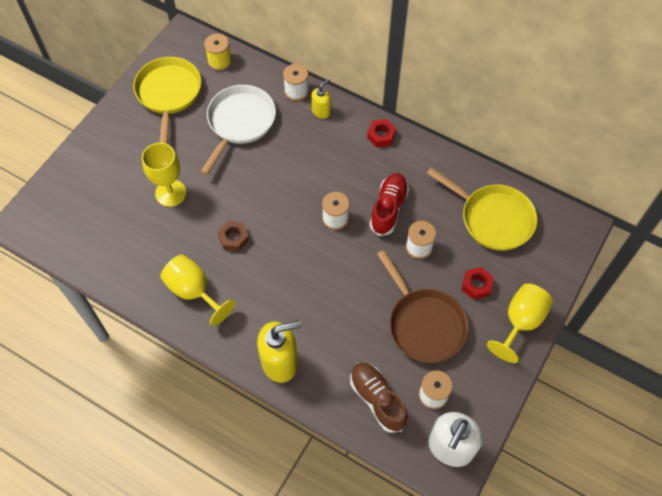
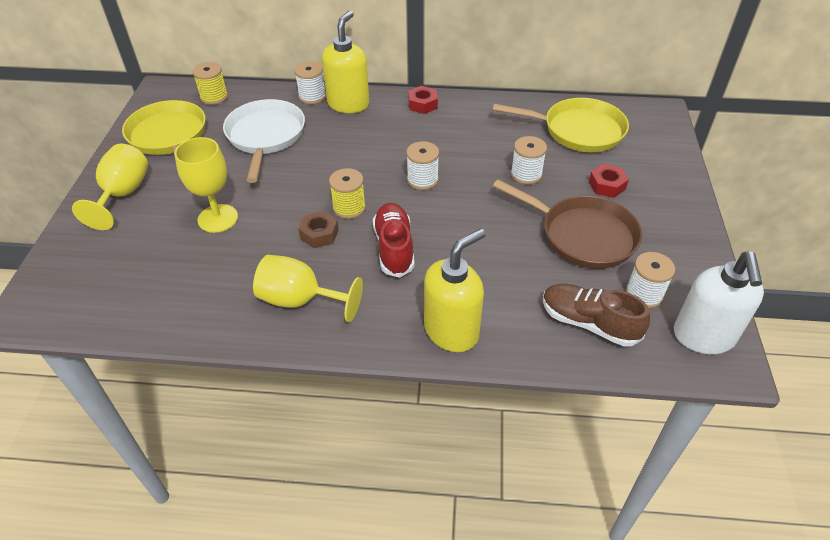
camera: 25 degrees left, 15 degrees down
yellow soap dispenser [311,79,331,119] -> yellow soap dispenser [322,10,369,113], size x1.87
red shoe [370,173,409,236] -> red shoe moved to [373,203,415,278]
yellow goblet [487,283,553,363] -> yellow goblet moved to [72,144,148,230]
none -> yellow spool [329,168,366,219]

